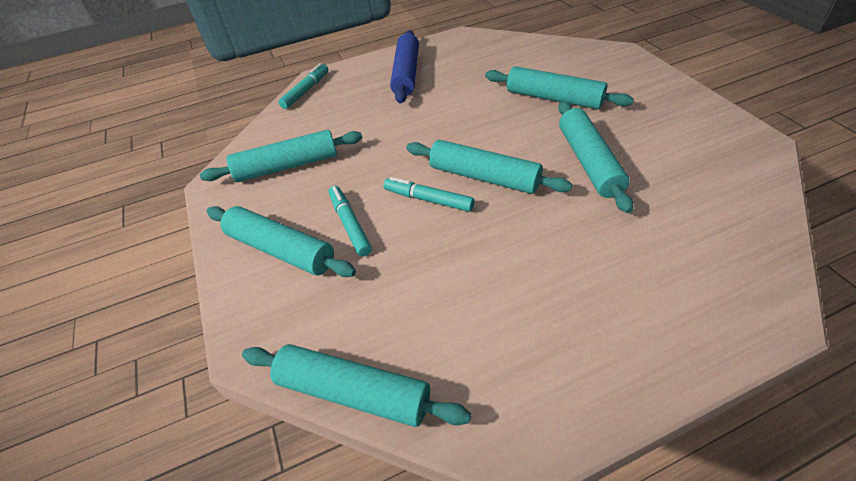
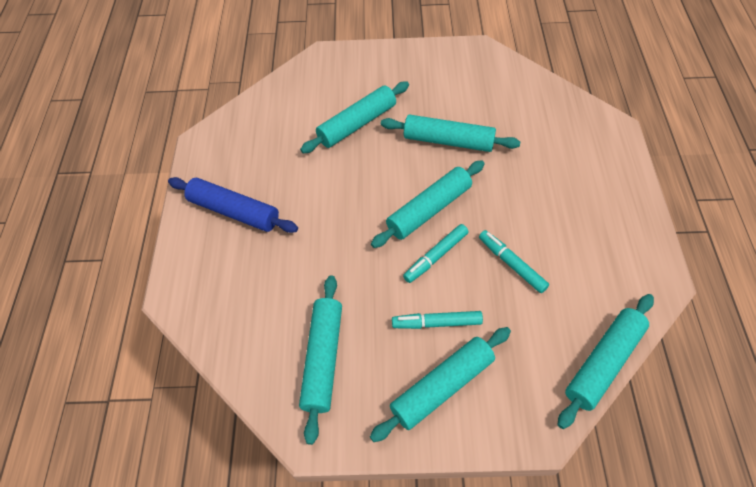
camera: 70 degrees left, 10 degrees up
turquoise marker [278,63,329,109] -> turquoise marker moved to [479,230,549,293]

